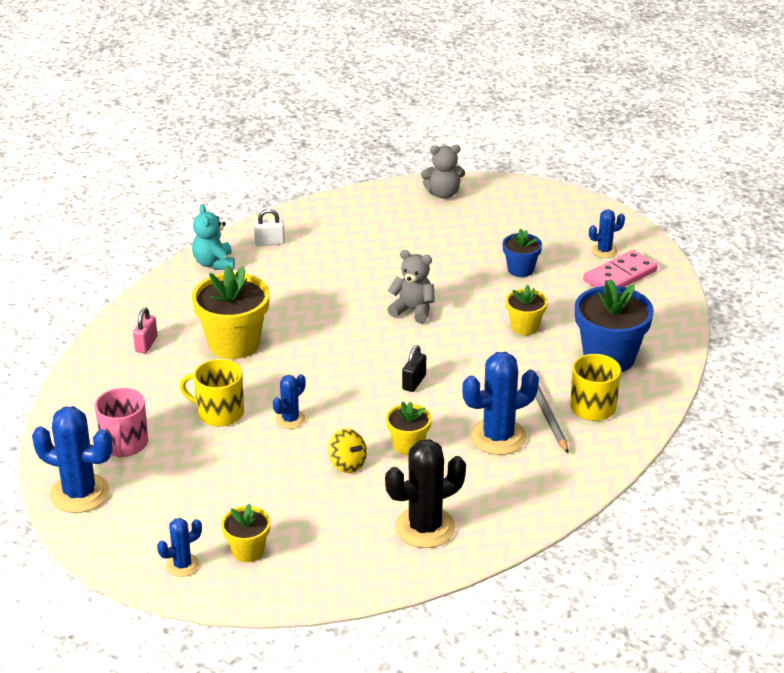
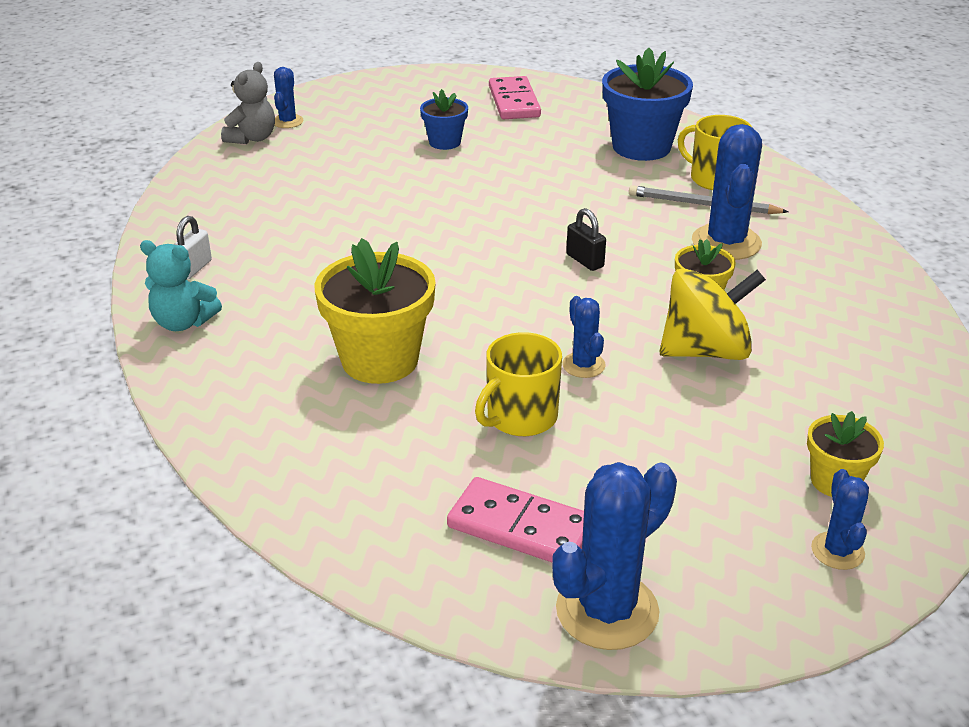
camera: 60 degrees left, 0 degrees up
pink mug [95,388,148,458] -> pink domino [447,477,584,562]
pink padlock [133,307,158,353] -> none
yellow spinning top [328,428,367,473] -> yellow spinning top [660,268,766,360], size x1.81
black cactus [385,439,466,548] -> none
grey teddy bear [387,250,435,323] -> none
yellow flower pot [506,285,547,335] -> none
blue cactus [589,210,625,258] -> blue cactus moved to [274,67,303,128]

